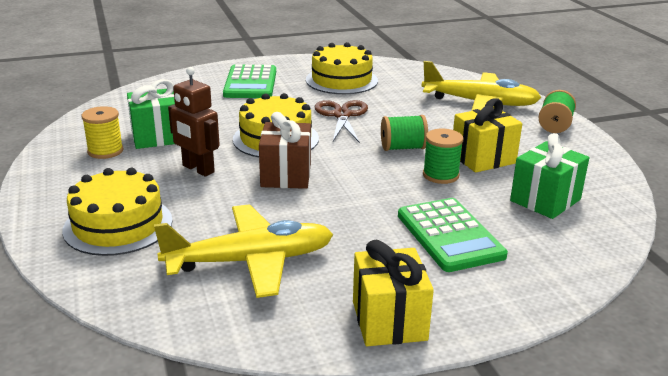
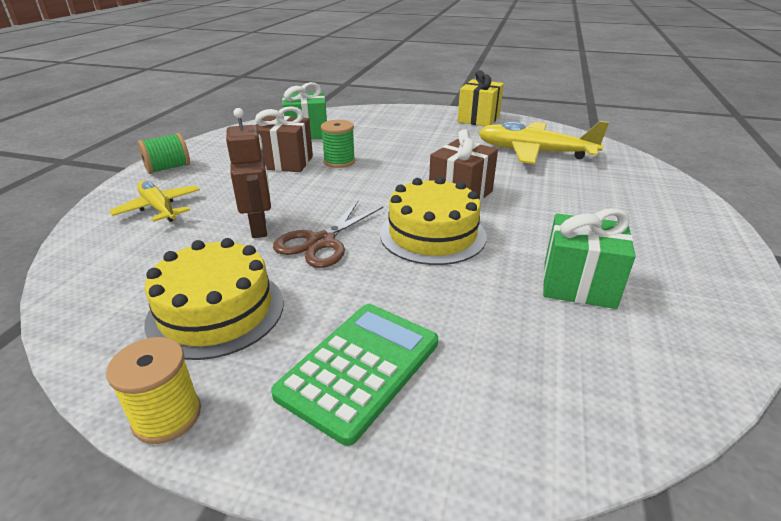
camera: 145 degrees left, 5 degrees up
yellow cake [62,168,173,256] -> none
yellow spool [82,106,123,159] -> yellow spool moved to [106,337,201,444]
brown robot [168,67,220,176] -> brown robot moved to [226,108,271,238]
green spool [381,115,428,151] -> none
green calculator [398,198,508,272] -> none
yellow plane [422,61,541,111] -> yellow plane [109,180,200,222], size x0.62
yellow gift [453,98,522,173] -> brown gift [255,106,313,172]

